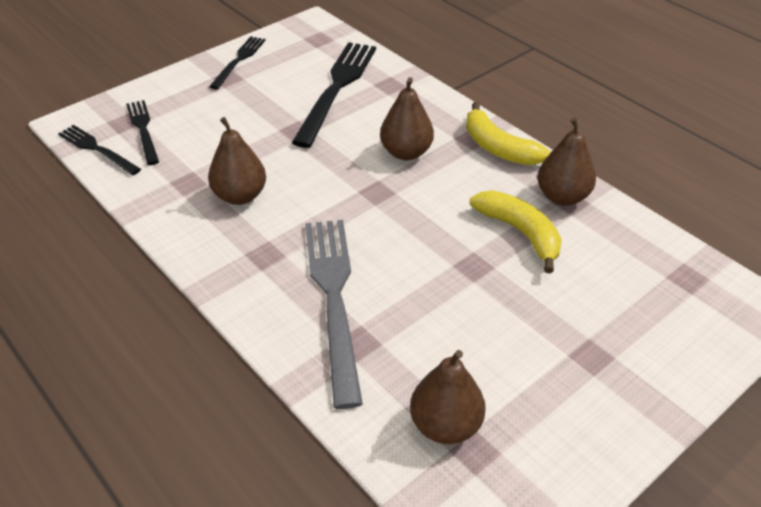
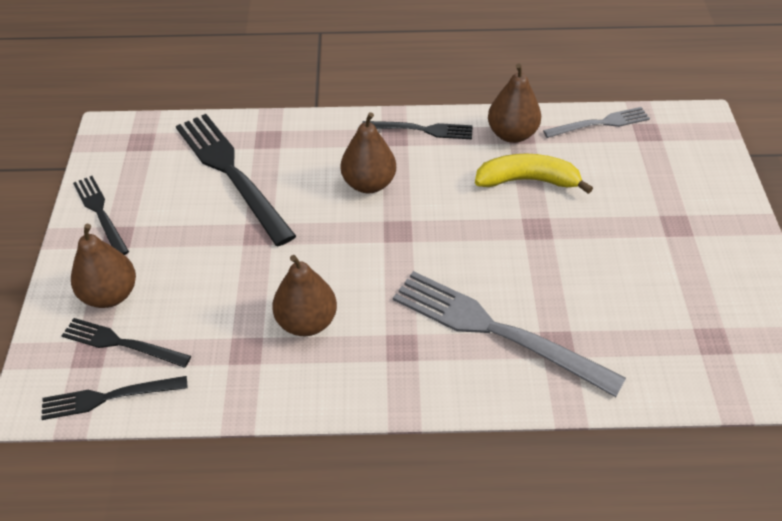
camera: 50 degrees left, 5 degrees up
brown pear [410,350,486,444] -> brown pear moved to [71,224,136,308]
yellow banana [466,102,551,165] -> black fork [362,121,473,139]
none -> grey fork [543,107,650,138]

